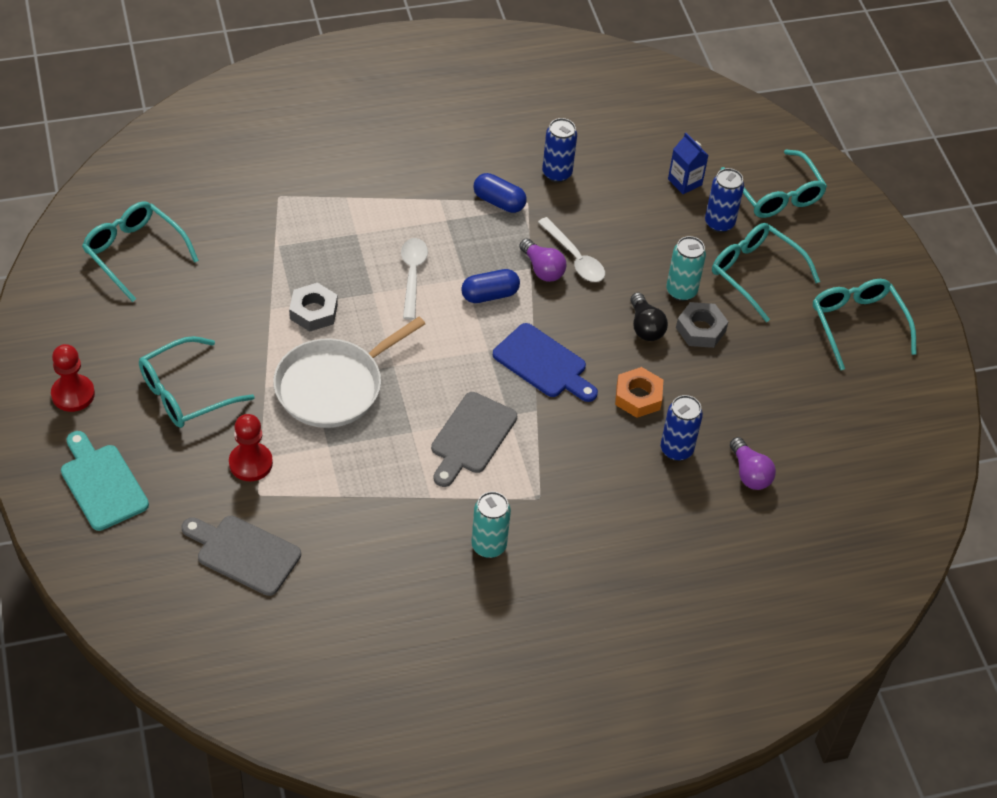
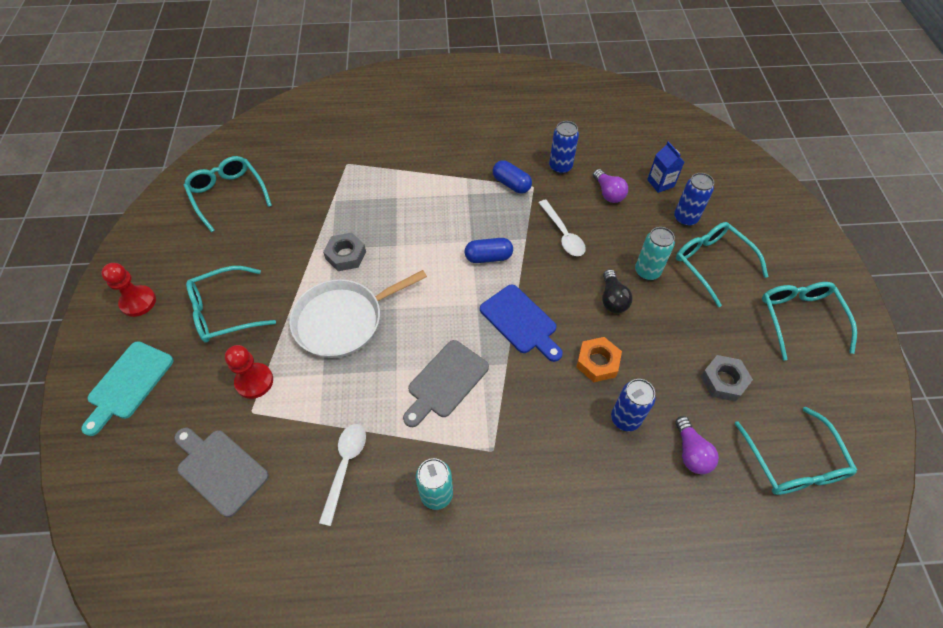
camera: 15 degrees right, 5 degrees up
turquoise cutting board [61,431,149,531] -> turquoise cutting board turned 135 degrees counterclockwise [81,341,174,436]
white spoon [401,238,428,320] -> white spoon moved to [319,424,366,526]
purple light bulb [519,238,566,282] -> purple light bulb moved to [593,169,628,203]
grey nut [676,302,728,348] -> grey nut moved to [700,355,753,402]
turquoise glasses [720,149,827,218] -> turquoise glasses moved to [734,407,857,495]

